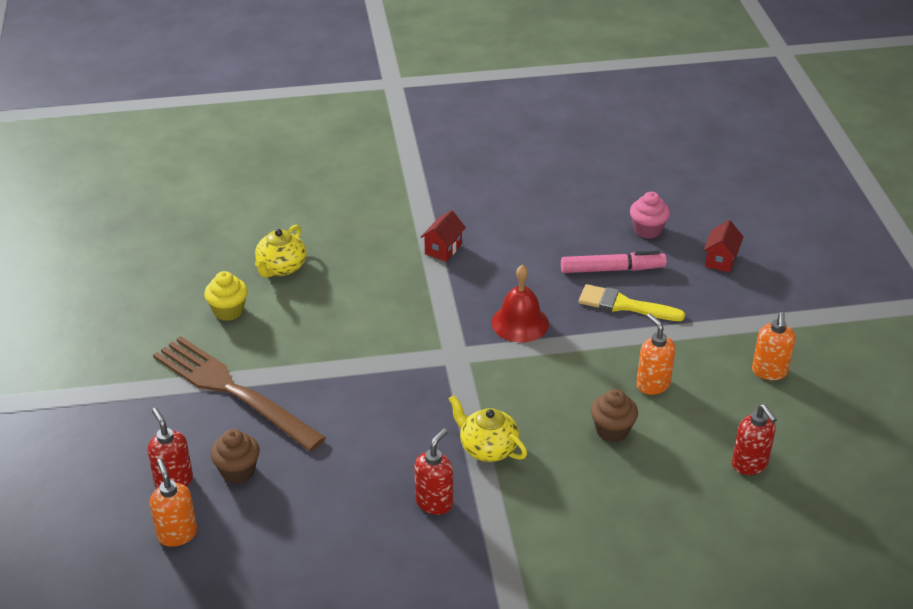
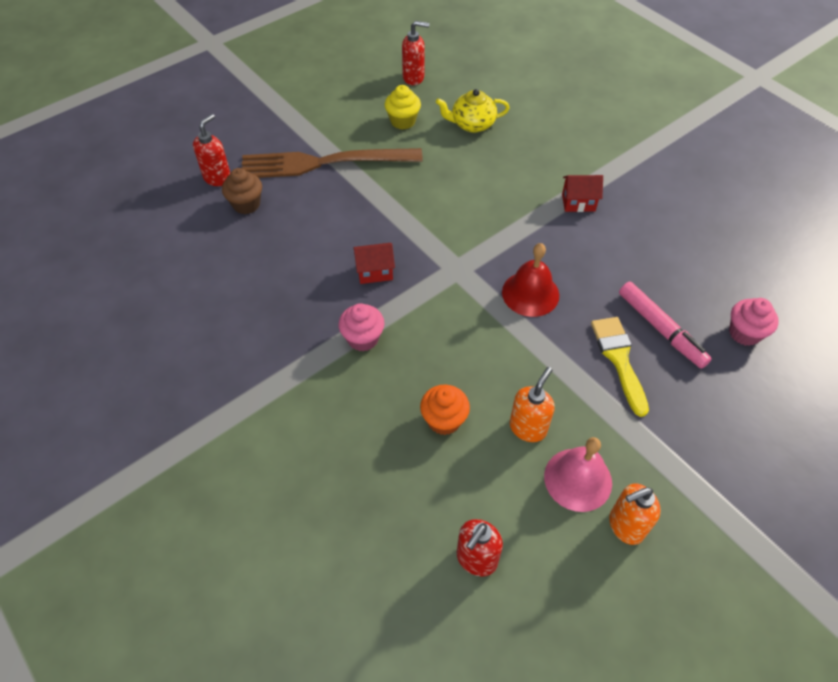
camera: 60 degrees right, 15 degrees up
orange soap dispenser [150,459,197,547] -> none
brown fork [153,336,326,451] -> brown fork turned 105 degrees counterclockwise [242,148,423,178]
red soap dispenser [414,428,453,515] -> red soap dispenser moved to [402,21,429,85]
yellow teapot [449,395,527,462] -> pink cupcake [338,303,385,352]
brown cupcake [591,389,638,442] -> orange cupcake [420,385,470,435]
red house [704,220,743,273] -> red house moved to [353,243,395,284]
none -> pink bell [544,437,612,512]

